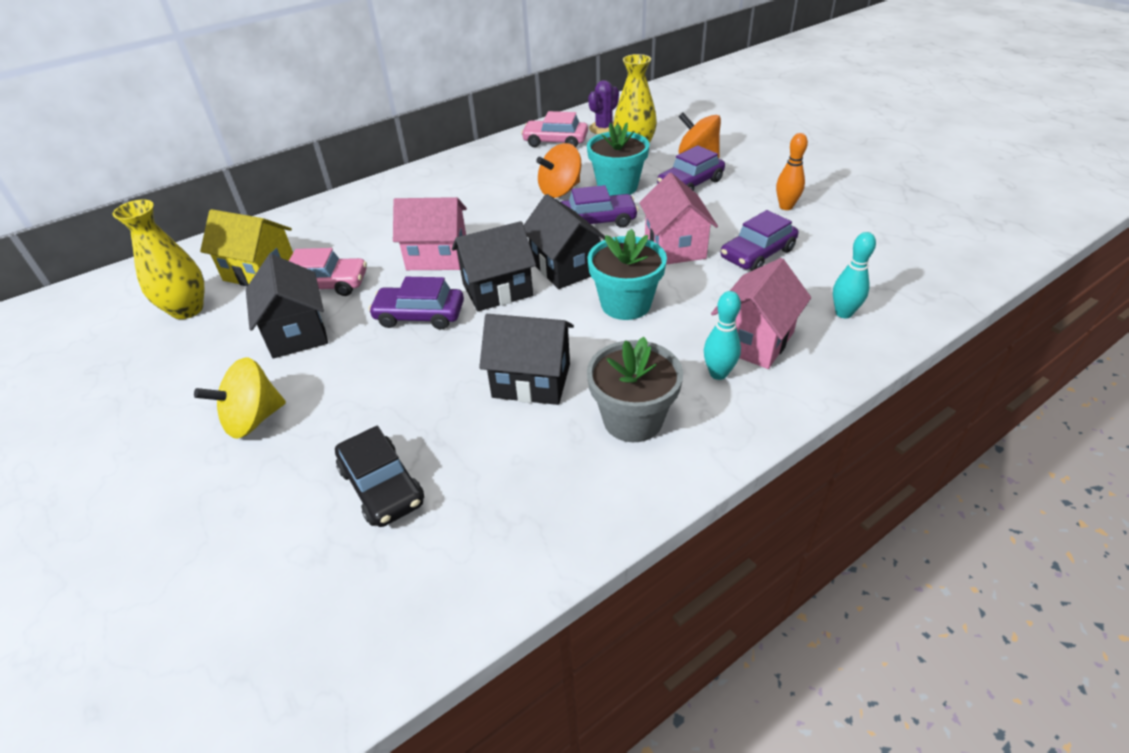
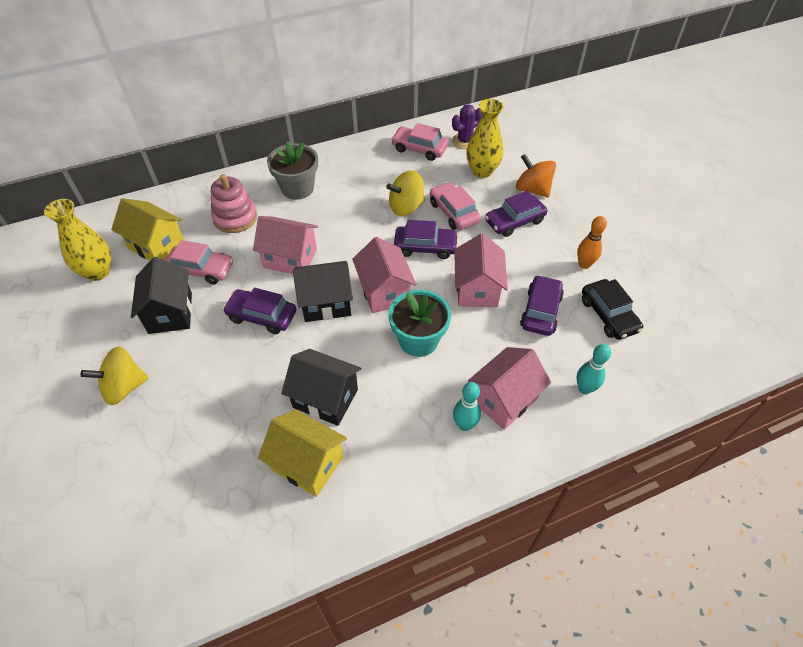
camera: 10 degrees right, 10 degrees up
black car [335,426,424,527] -> black car moved to [582,279,643,340]
black house [524,194,605,289] -> pink house [352,237,416,313]
orange spinning top [536,143,581,198] -> yellow spinning top [386,170,425,216]
turquoise flower pot [587,123,650,196] -> pink car [430,182,481,230]
grey flower pot [587,337,683,442] -> grey flower pot moved to [267,141,318,200]
purple car [721,210,798,271] -> purple car turned 135 degrees clockwise [520,275,564,336]
none -> pink stacking toy [211,174,257,233]
none -> yellow house [258,409,347,497]

